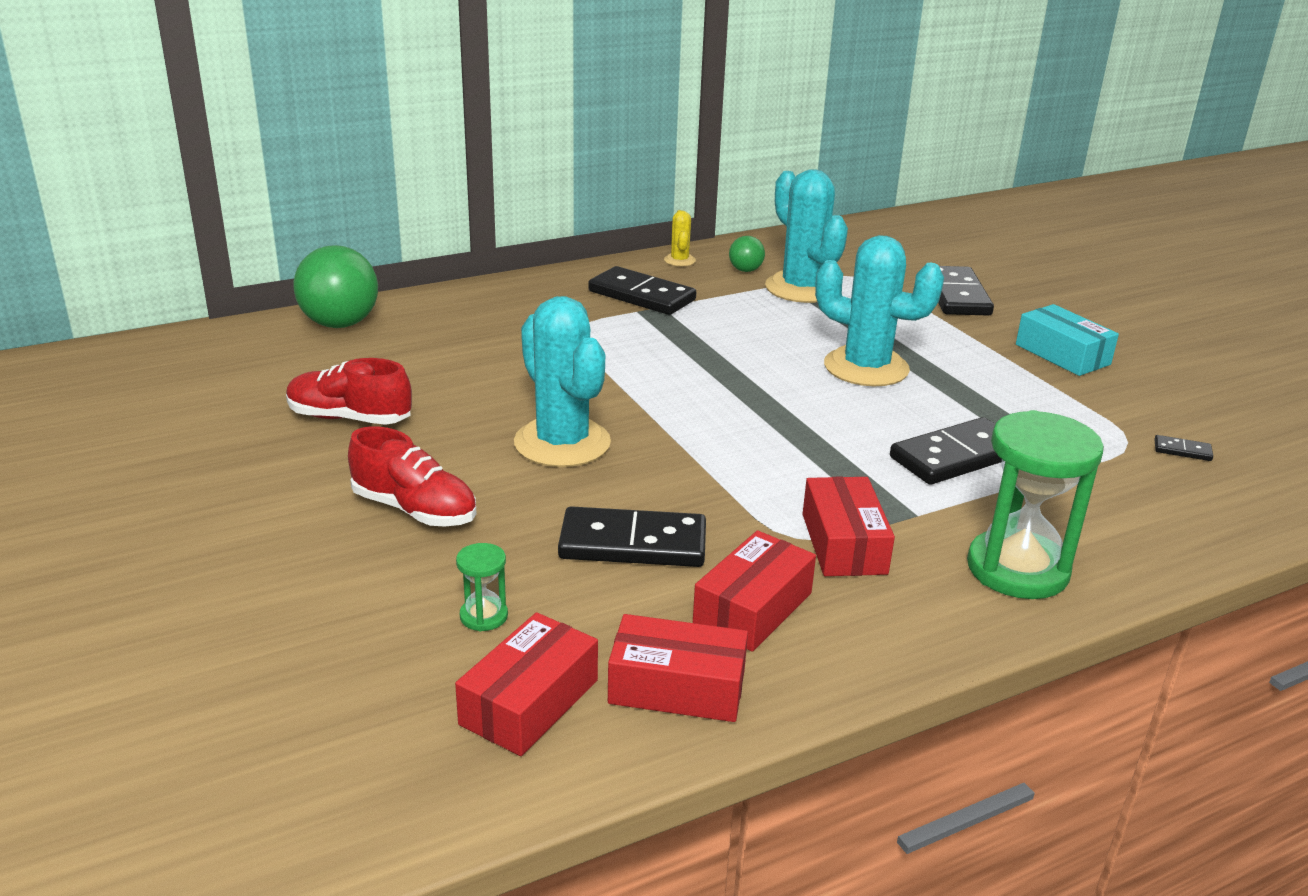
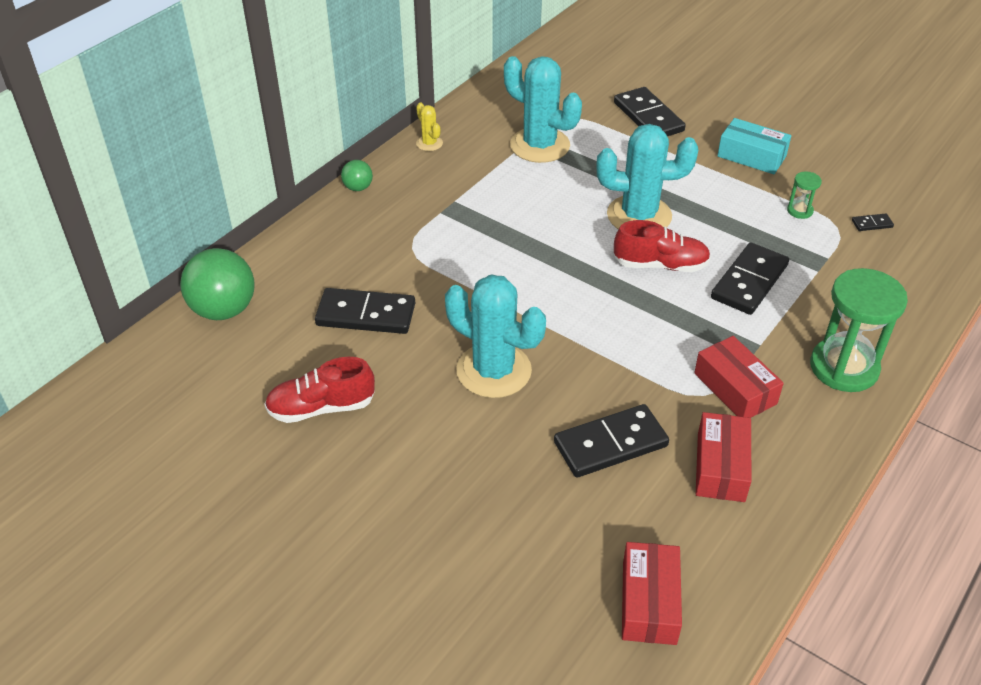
camera: 25 degrees left, 15 degrees up
red shoe [348,426,477,526] -> red shoe moved to [614,220,711,272]
green hourglass [456,543,508,631] -> green hourglass moved to [787,172,822,219]
black domino [588,266,696,315] -> black domino moved to [315,288,415,334]
red box [608,614,748,722] -> none
green ball [729,236,765,272] -> green ball moved to [341,160,373,191]

